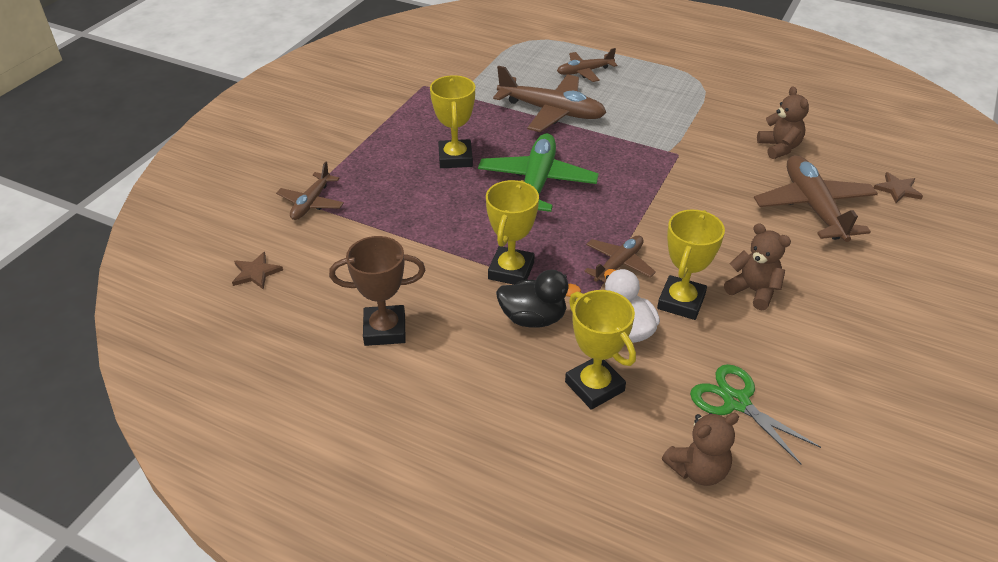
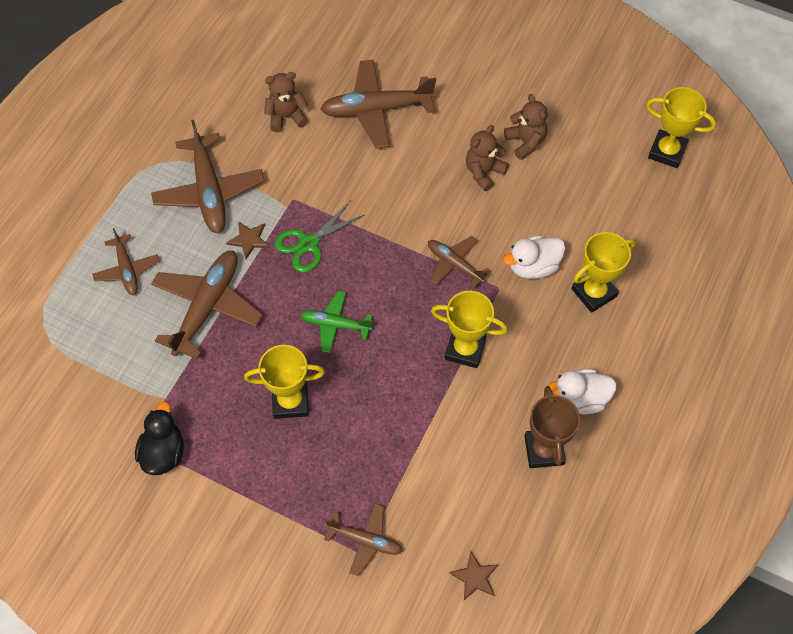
camera: 90 degrees left, 20 degrees up
green plane [478,133,599,212] -> green plane [300,291,372,353], size x0.58
black duck [496,270,581,328] -> black duck moved to [135,402,184,475]
yellow trophy [657,210,725,320] -> yellow trophy moved to [646,87,716,168]
brown teddy bear [662,413,739,486] -> brown teddy bear moved to [504,94,548,160]
green scissors [690,364,821,465] -> green scissors moved to [275,200,366,272]
brown star [874,172,923,203] -> brown star moved to [226,222,270,259]
none -> brown plane [151,120,265,233]
none -> white duck [547,369,617,414]

